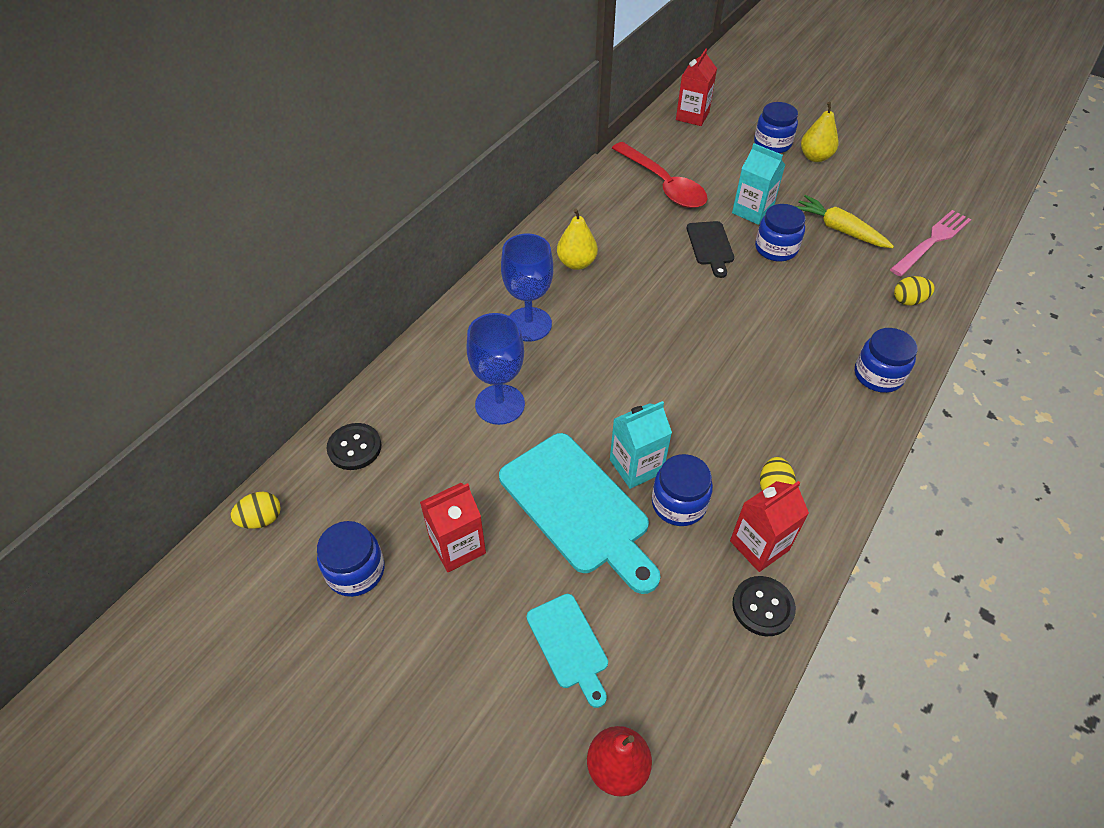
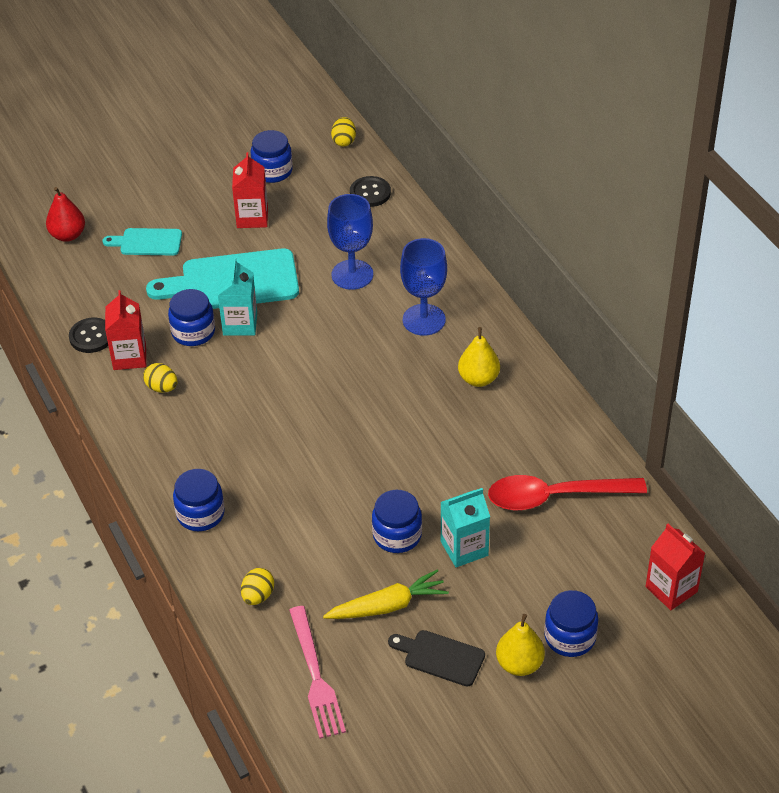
camera: 120 degrees right, 5 degrees down
black cutting board [687,221,734,278] -> black cutting board moved to [388,630,485,687]

